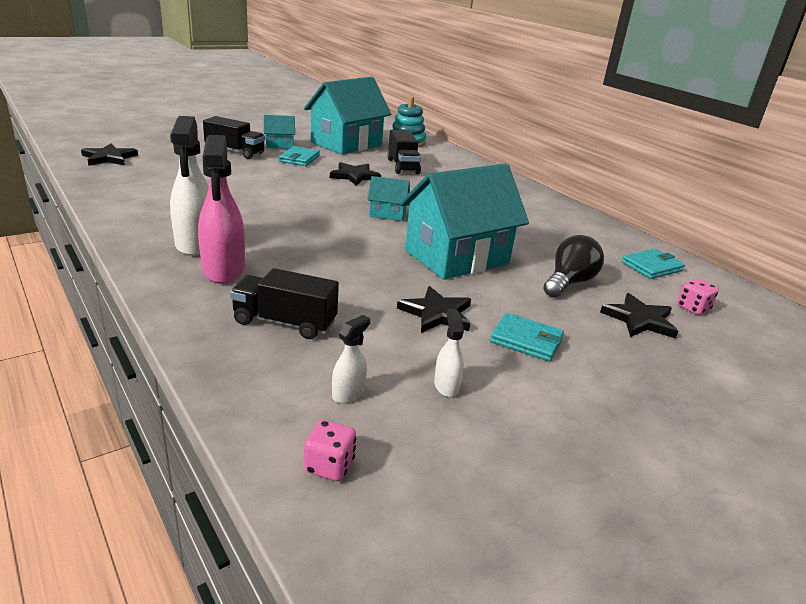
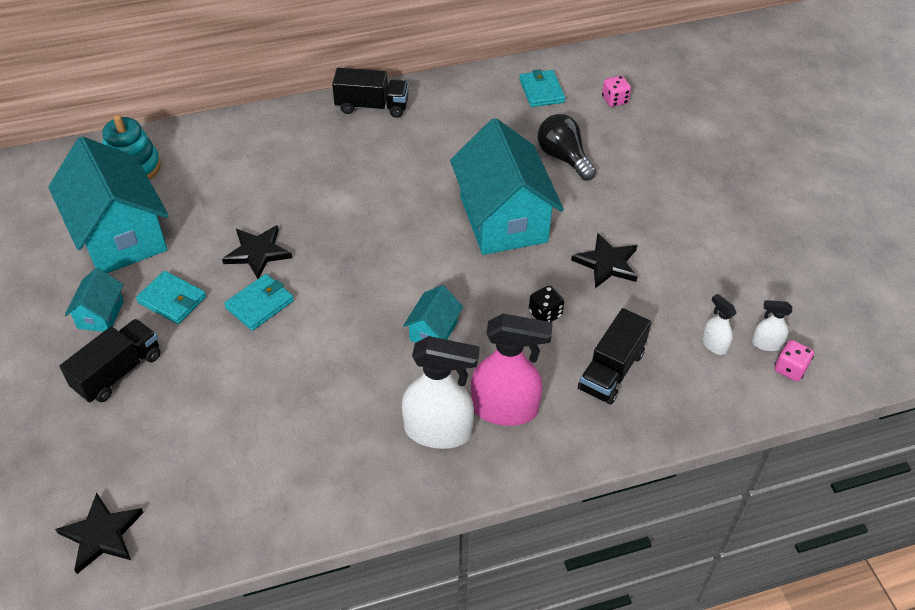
camera: 70 degrees left, 20 degrees up
turquoise house [367,176,410,221] -> turquoise house moved to [403,285,463,343]
black truck [387,130,421,174] -> black truck moved to [332,68,409,118]
white spray bottle [434,309,464,397] -> white spray bottle moved to [752,300,792,351]
turquoise wallet [490,313,564,362] -> turquoise wallet moved to [224,274,294,331]
black star [600,293,679,339] -> none
none -> black dice [529,286,564,322]

